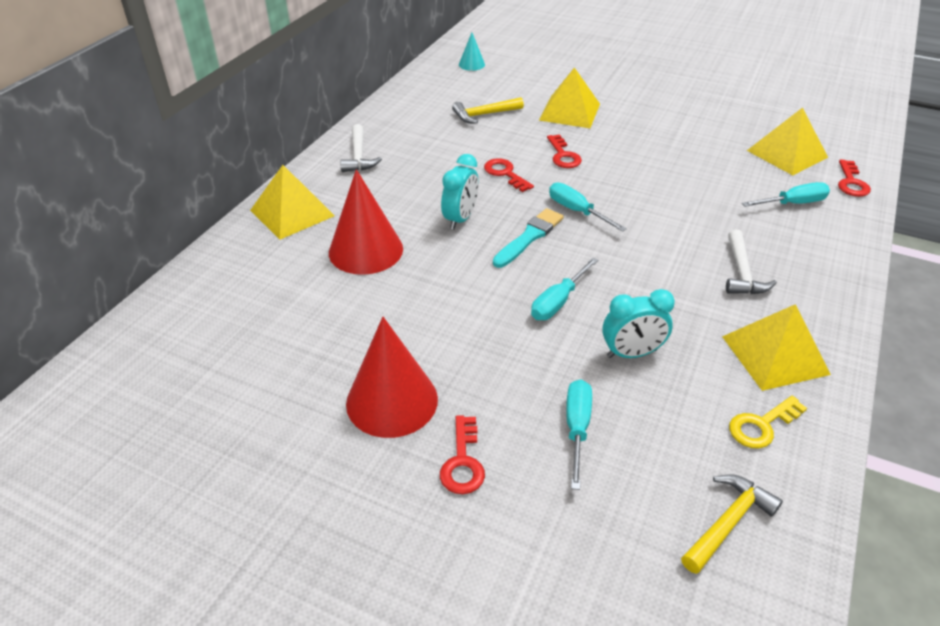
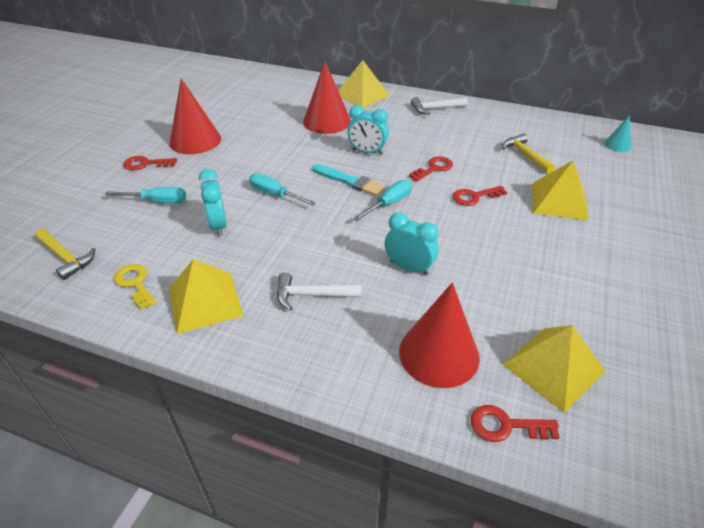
camera: 85 degrees right, 0 degrees up
turquoise screwdriver [742,182,830,207] -> red cone [399,282,480,388]
none -> turquoise clock [384,212,439,275]

